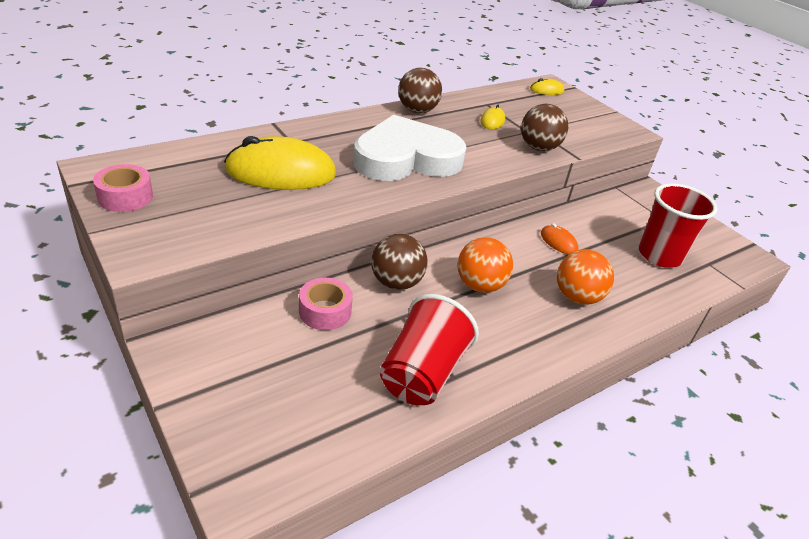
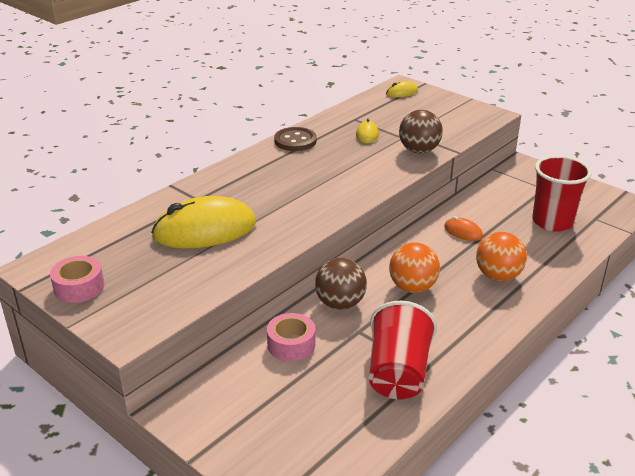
camera: 10 degrees left, 5 degrees down
white heart [353,115,467,181] -> none
brown ball [398,68,442,113] -> brown button [274,127,316,151]

